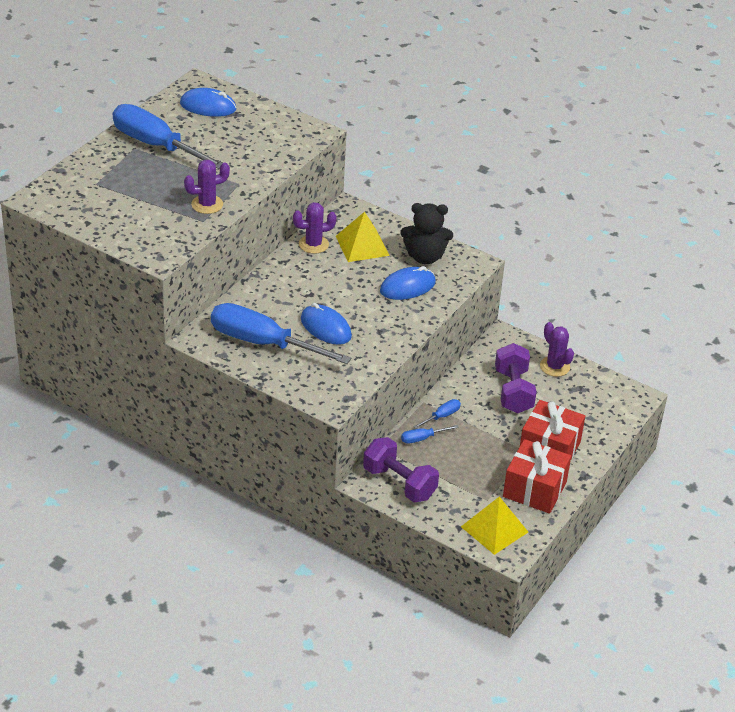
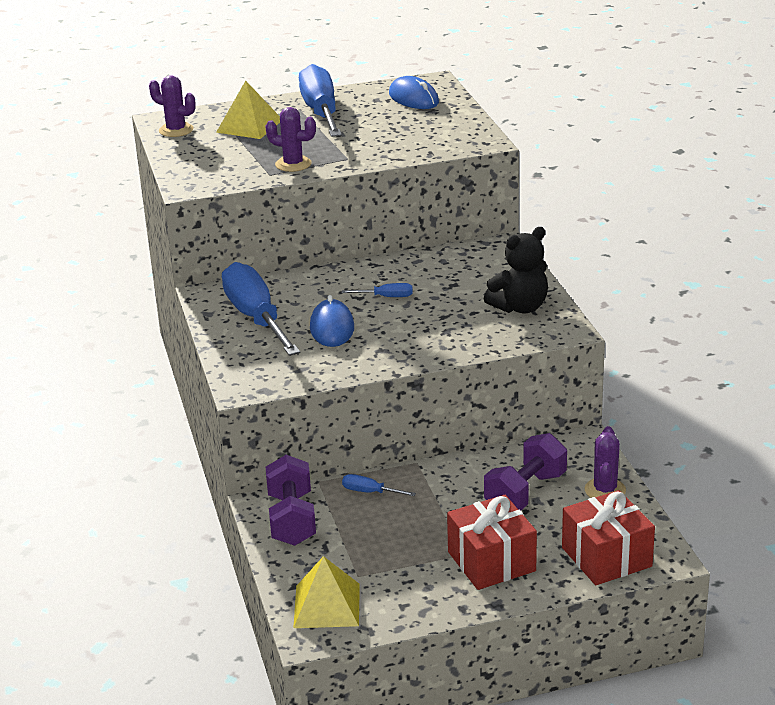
camera: 45 degrees right, 10 degrees down
purple cactus [293,202,337,254] -> purple cactus moved to [149,75,196,137]
yellow pyramid [336,212,390,262] -> yellow pyramid moved to [216,81,280,139]
blue mouse [380,266,436,300] -> none
black teddy bear [400,203,453,264] -> black teddy bear turned 75 degrees counterclockwise [484,227,548,313]
blue screwdriver [413,399,461,429] -> blue screwdriver moved to [342,283,413,297]
red gift [503,439,571,514] -> red gift moved to [562,490,655,585]

